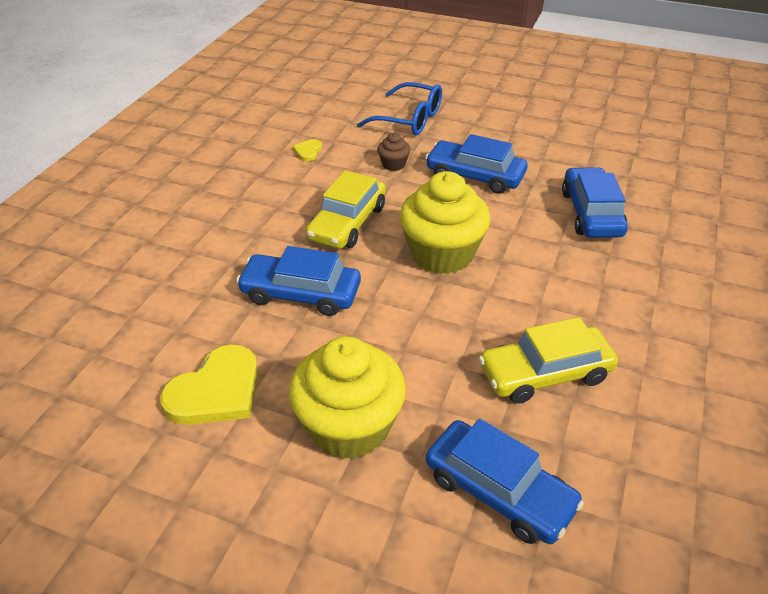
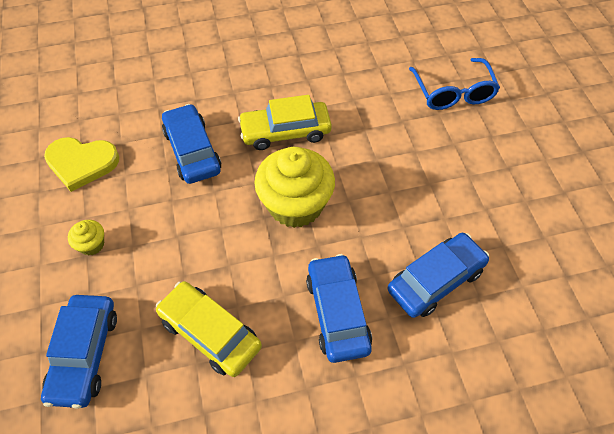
camera: 55 degrees right, 15 degrees up
yellow cupcake [289,336,406,459] -> yellow cupcake [68,220,104,255], size x0.44
yellow heart [293,139,322,161] -> none
brown cupcake [377,132,411,171] -> none
blue car [425,134,528,194] -> blue car moved to [306,254,372,363]

